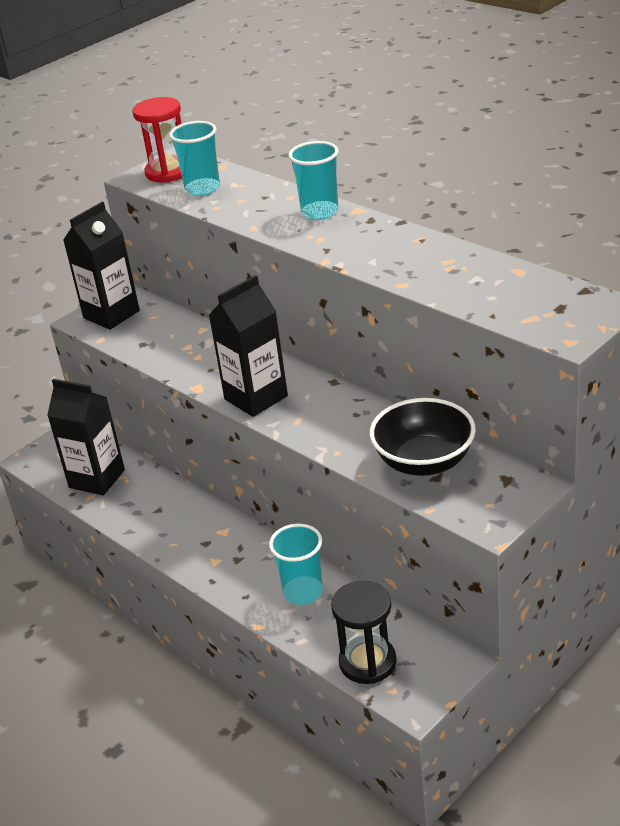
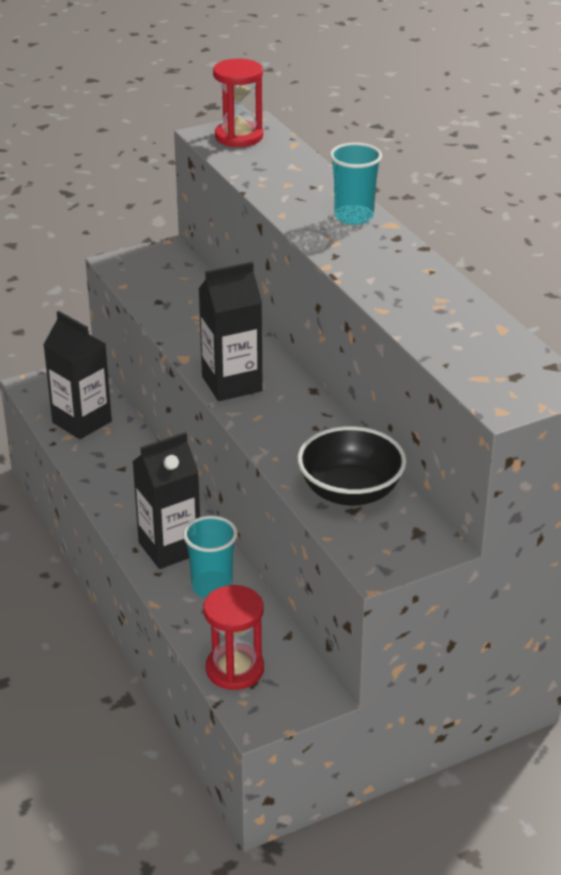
camera: 15 degrees right, 0 degrees up
black carton [63,202,140,330] -> black carton moved to [132,432,200,569]
turquoise cup [169,121,220,196] -> none
black hourglass [331,581,397,684] -> red hourglass [203,585,264,690]

